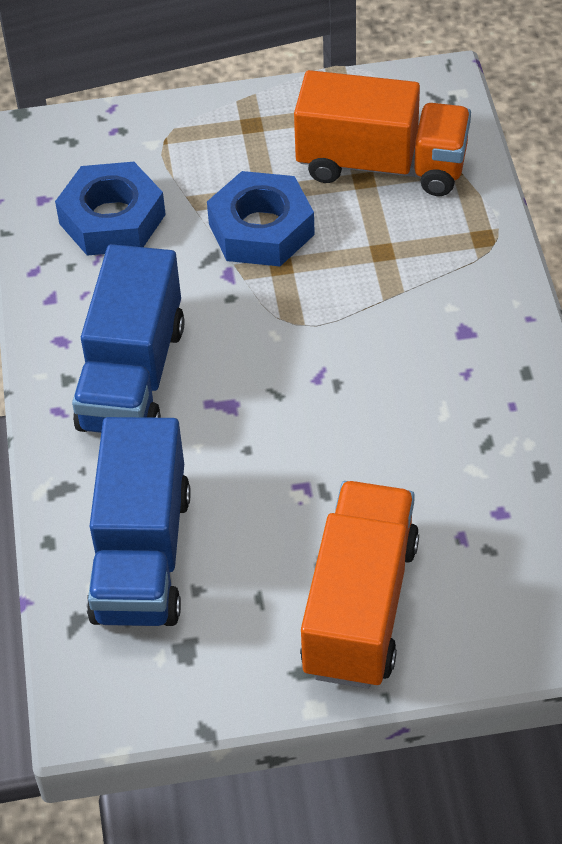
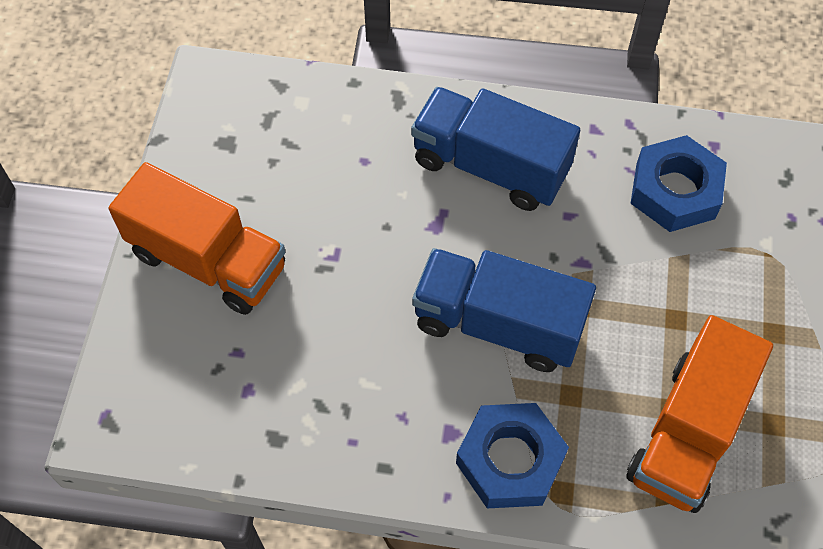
camera: 105 degrees right, 10 degrees up
blue truck [87,417,191,626] -> blue truck moved to [412,248,596,372]
blue nut [207,171,315,266] -> blue nut moved to [456,403,569,508]

